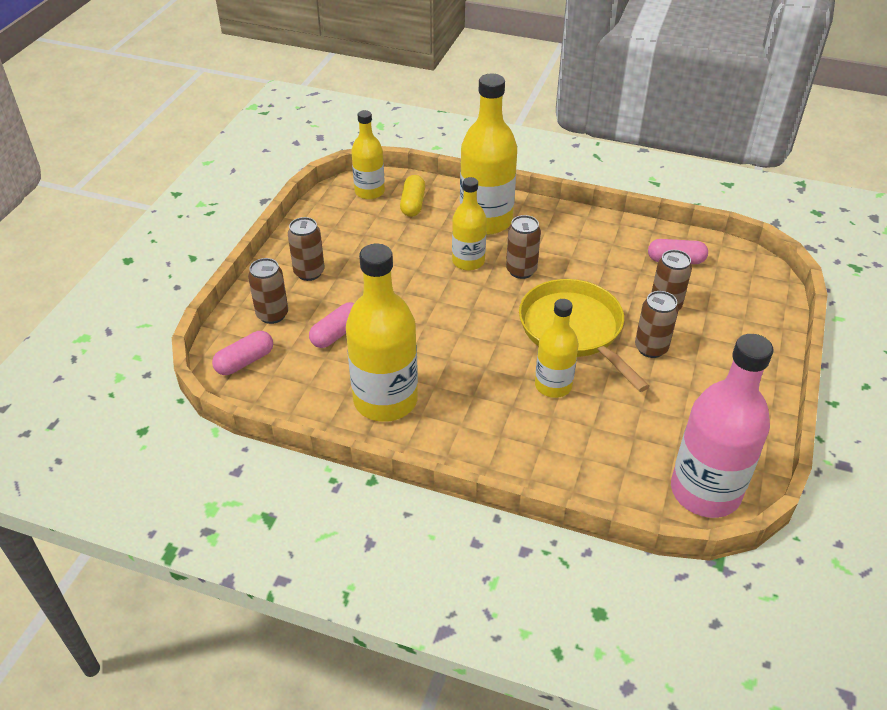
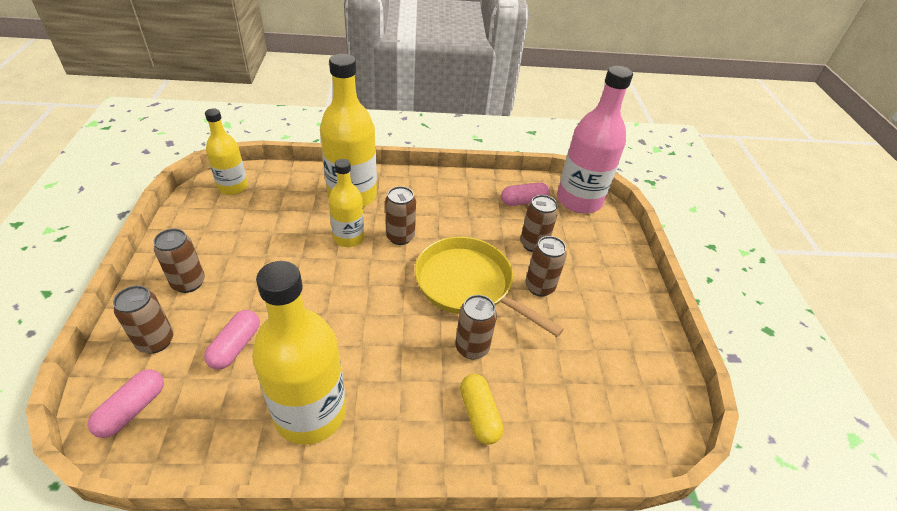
camera: 25 degrees left, 0 degrees up
yellow capsule [400,175,425,217] -> yellow capsule moved to [460,374,503,444]
yellow bottle [535,299,579,398] -> brown can [455,295,497,360]
pink bottle [671,334,773,518] -> pink bottle moved to [557,66,633,213]

